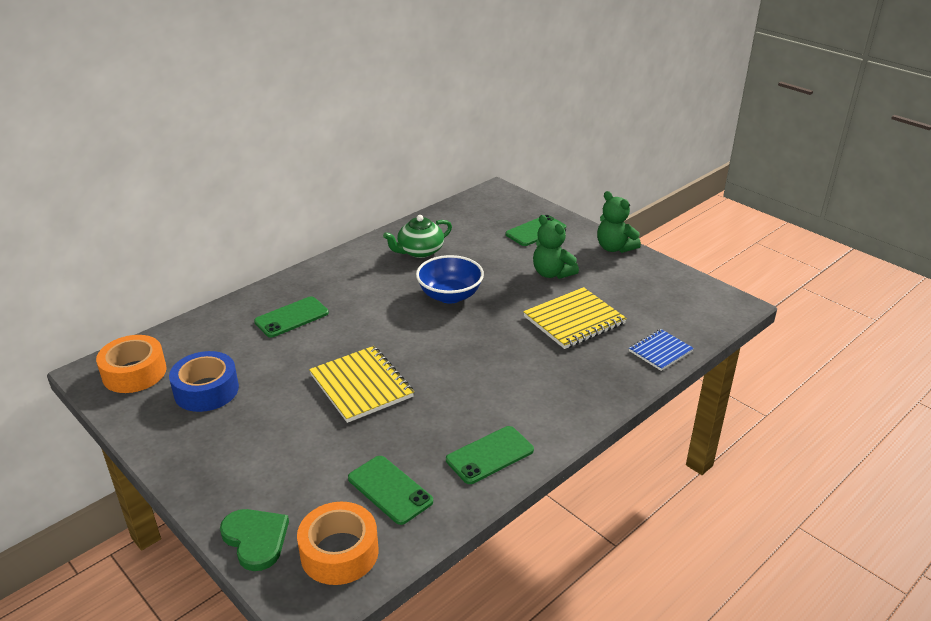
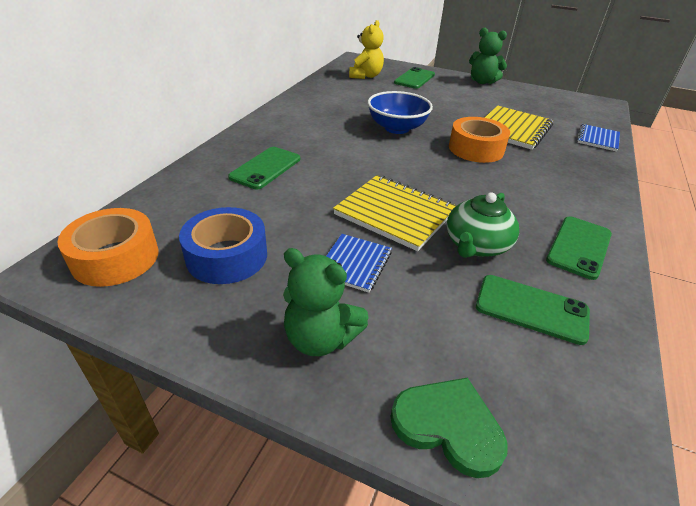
camera: 25 degrees left, 5 degrees up
orange tape [297,502,379,585] -> orange tape moved to [449,117,510,163]
green teapot [383,215,452,258] -> green teapot moved to [447,192,519,258]
green teddy bear [533,215,579,279] -> green teddy bear moved to [283,248,369,356]
none -> blue notebook [326,234,392,293]
none -> yellow teddy bear [349,20,384,79]

